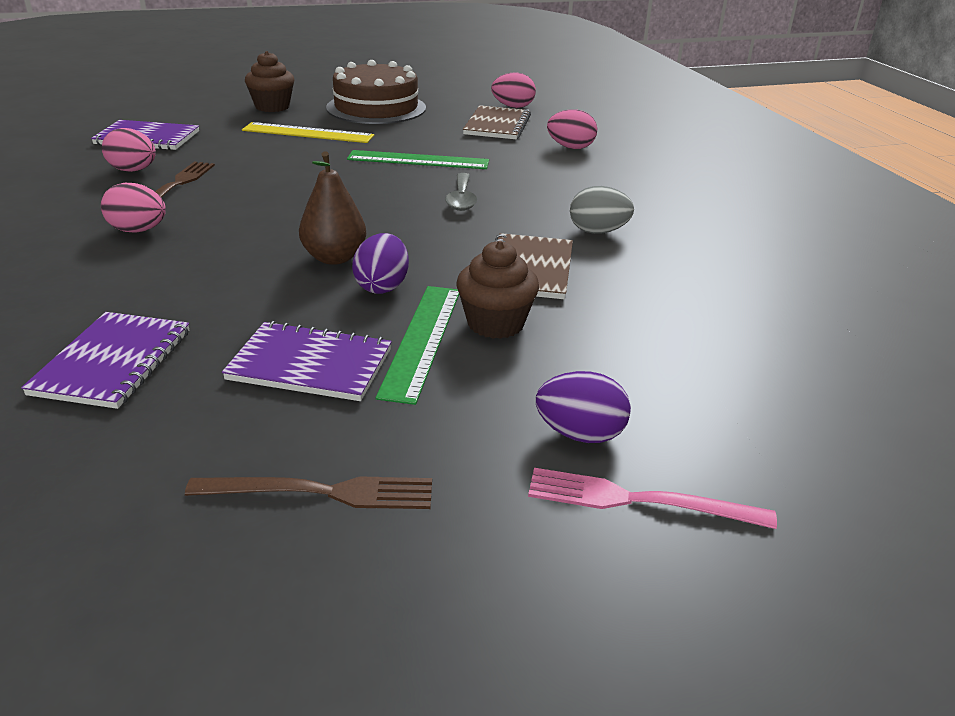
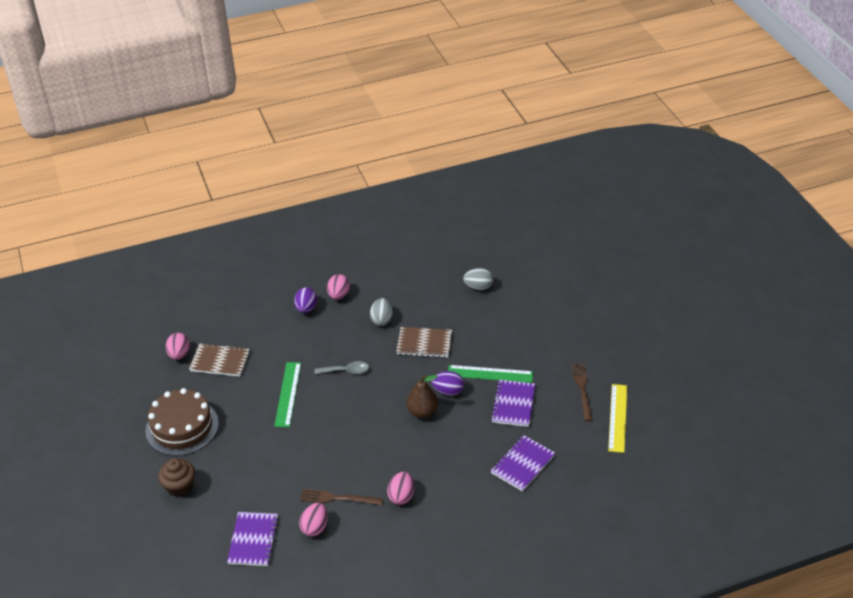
camera: 90 degrees left, 10 degrees up
purple notebook [21,312,189,409] -> purple notebook turned 60 degrees counterclockwise [491,435,555,492]
yellow ruler [242,122,374,143] -> yellow ruler moved to [608,384,627,453]
brown cupcake [456,241,539,339] -> none
pink fork [528,468,777,529] -> none
purple egg [536,371,631,443] -> purple egg moved to [294,287,317,313]
pink egg [547,109,597,149] -> pink egg moved to [327,274,350,300]
none -> grey egg [463,268,493,290]

